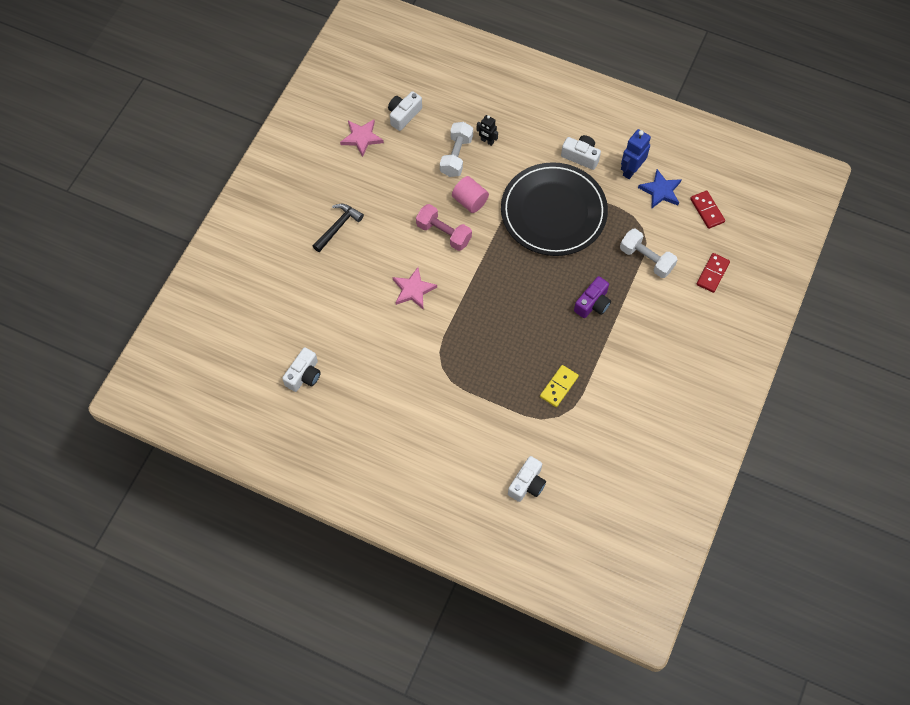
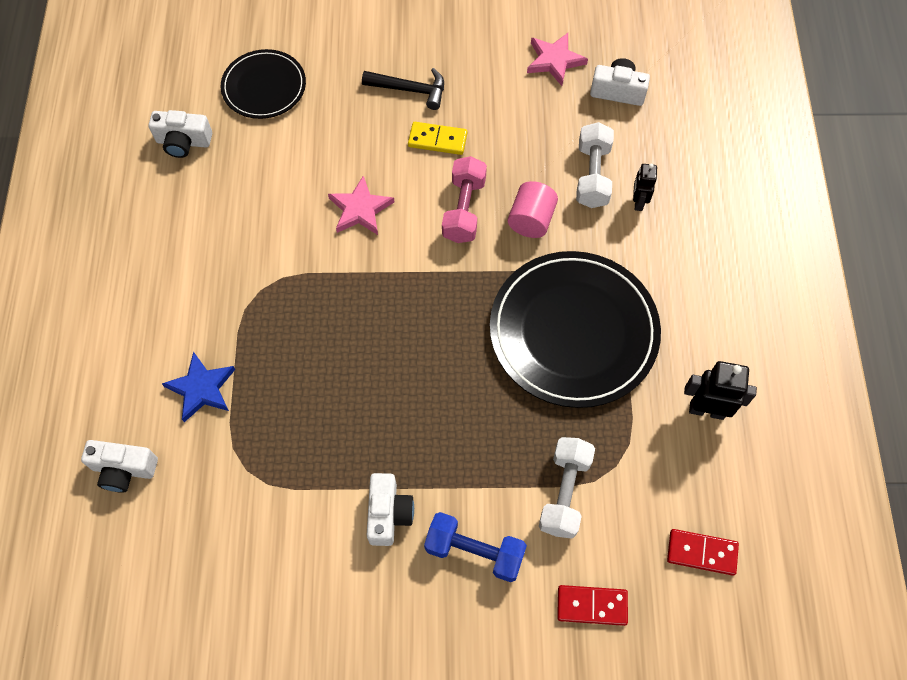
camera: 65 degrees right, 0 degrees up
white dumbbell [440,122,473,177] -> white dumbbell turned 75 degrees counterclockwise [576,122,614,208]
yellow domino [540,365,579,407] -> yellow domino moved to [408,122,468,155]
white camera [561,135,601,170] -> white camera moved to [367,473,414,546]
purple camera [574,276,611,318] -> none
blue robot [621,129,651,179] -> black robot [684,361,757,420]
blue star [638,169,682,209] -> blue star moved to [162,351,235,422]
red domino [690,191,725,229] -> red domino turned 60 degrees clockwise [667,529,739,576]
none -> black plate [221,49,306,119]
none -> blue dumbbell [424,512,527,582]

